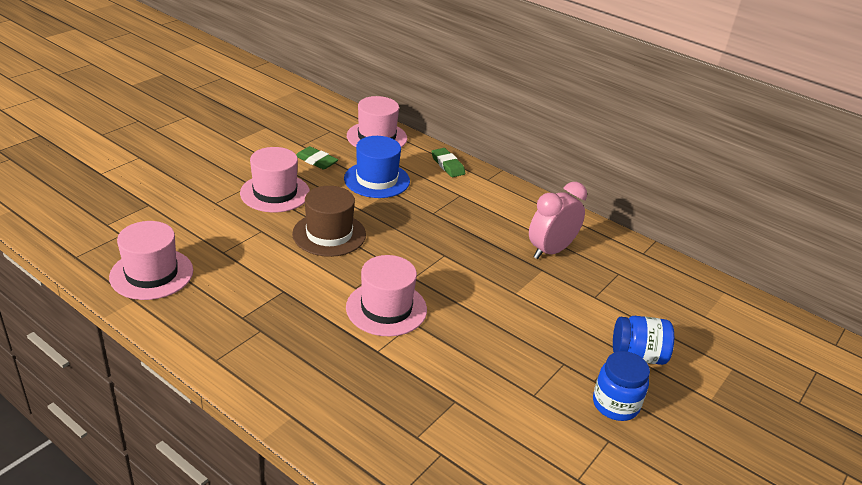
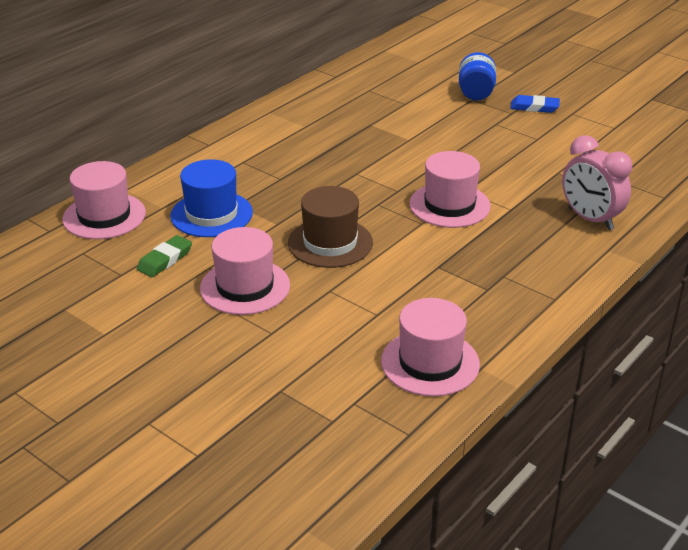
camera: 85 degrees left, 0 degrees up
green eraser [431,148,466,177] -> none
pink clock [529,182,587,259] -> pink clock moved to [562,135,632,230]
blue jar [593,351,650,421] -> blue eraser [510,95,560,113]

